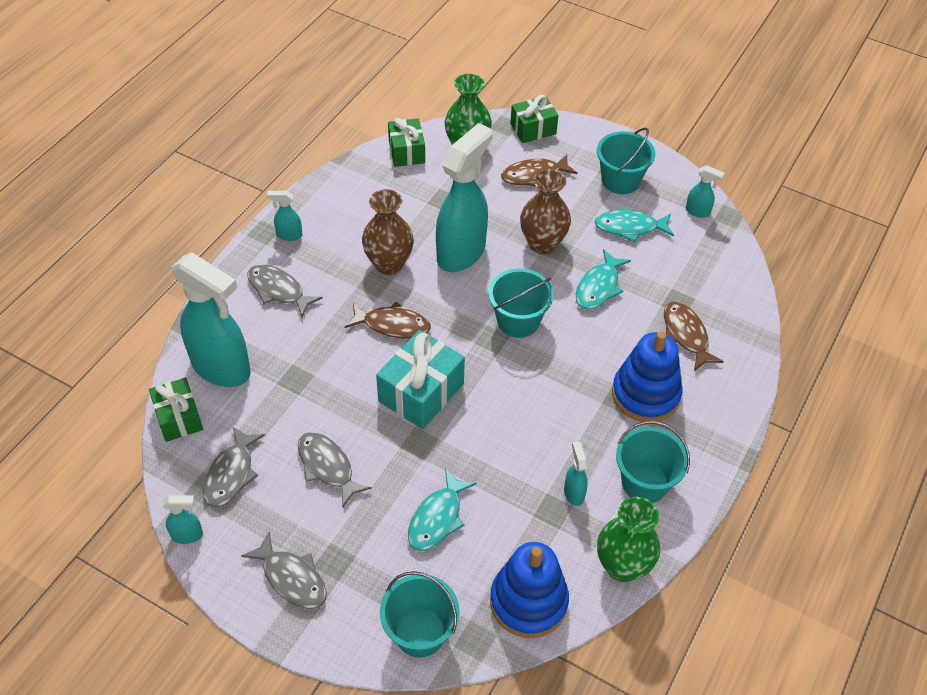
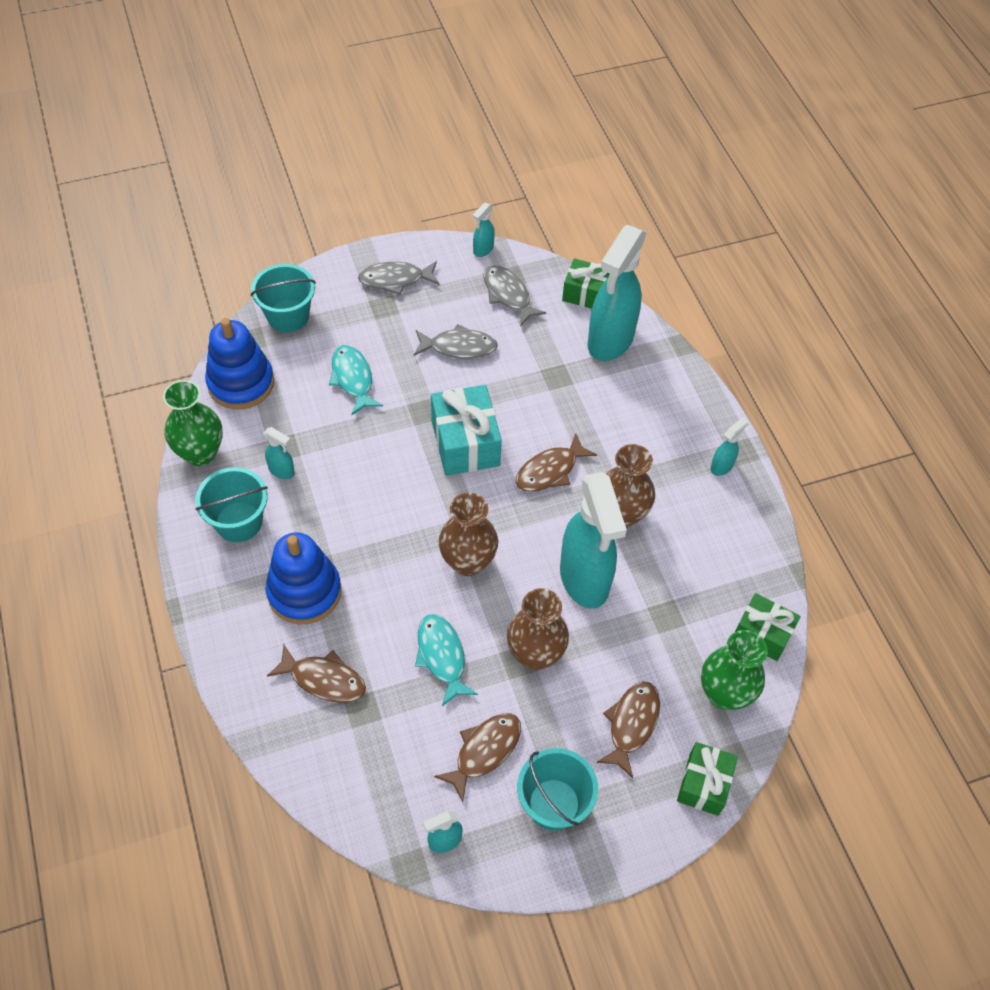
camera: 130 degrees right, 5 degrees up
turquoise spray bottle [171,252,251,387] -> turquoise spray bottle turned 45 degrees counterclockwise [588,225,647,361]
grey fish [247,265,323,317] -> none
turquoise bucket [488,268,553,338] -> brown vase [439,492,498,576]
turquoise fish [595,210,674,242] -> brown fish [434,713,521,802]

